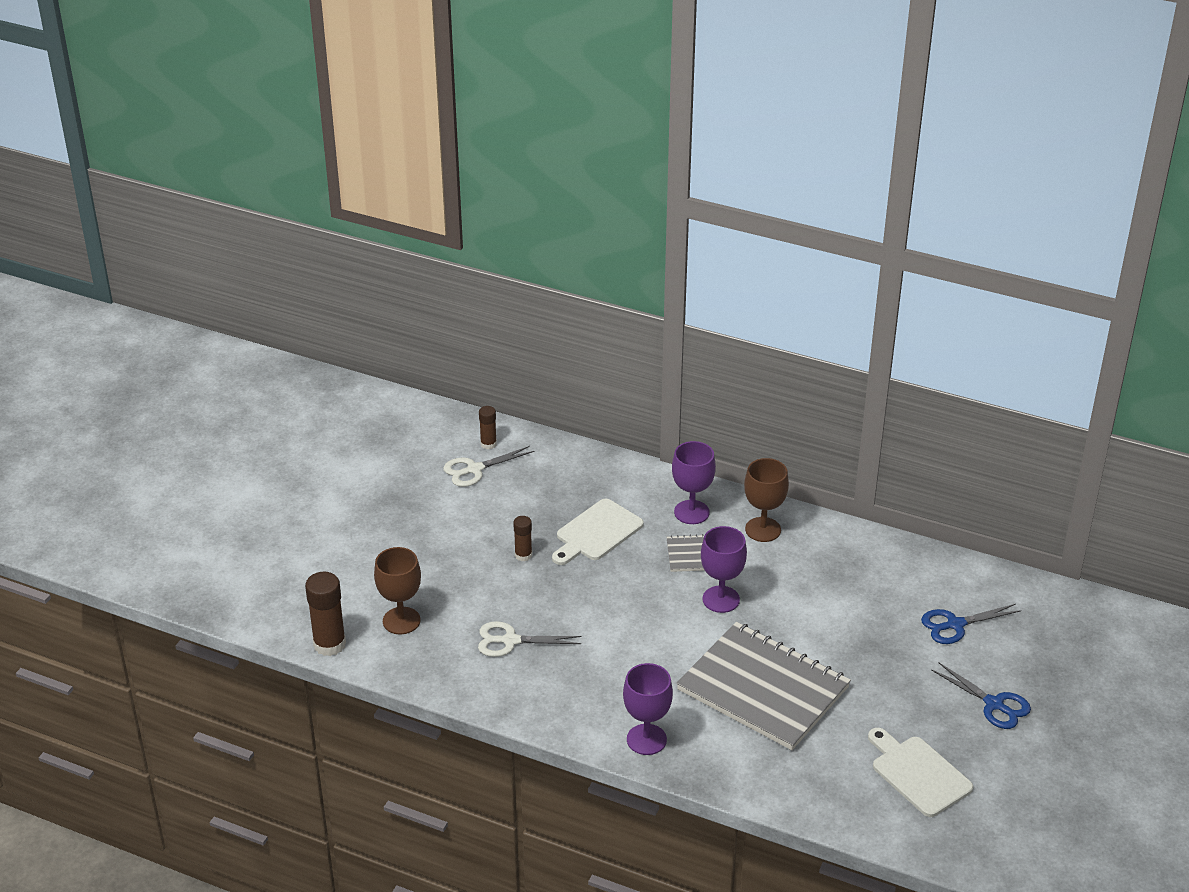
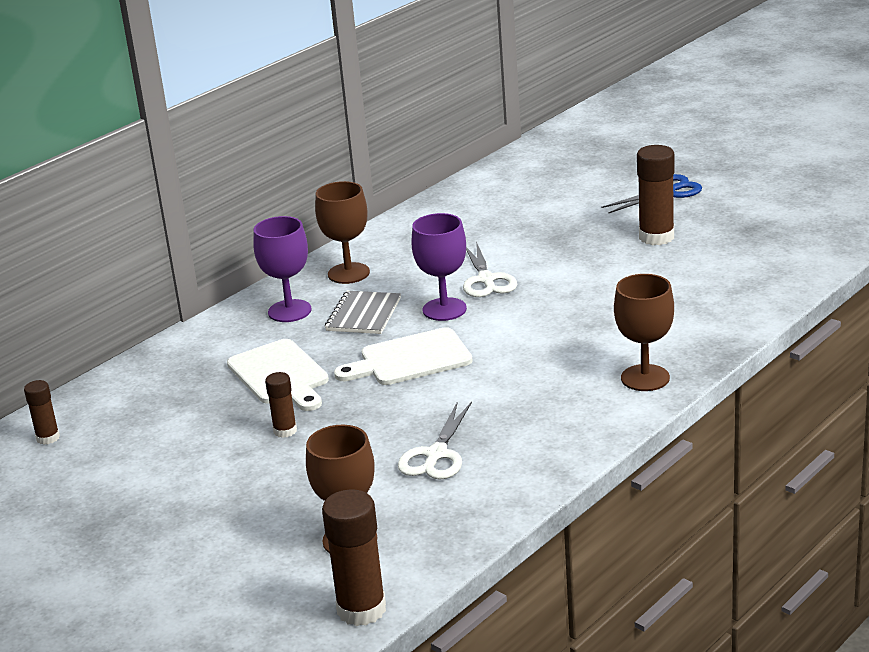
camera: 70 degrees left, 10 degrees down
white scissors [443,446,534,487] -> white scissors moved to [463,242,517,297]
purple goblet [623,663,673,755] -> brown goblet [614,274,674,391]
grey notebook [676,622,851,750] -> none
white cutting board [868,728,974,817] -> white cutting board moved to [334,327,472,385]
blue scissors [921,604,1021,644] -> none
none -> brown glue stick [637,145,675,245]

